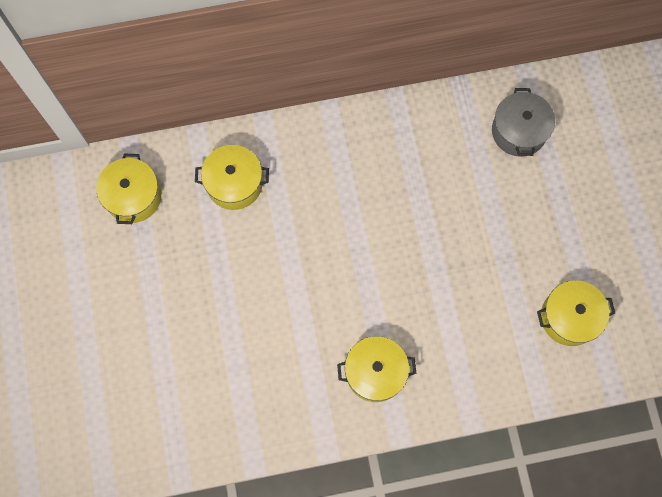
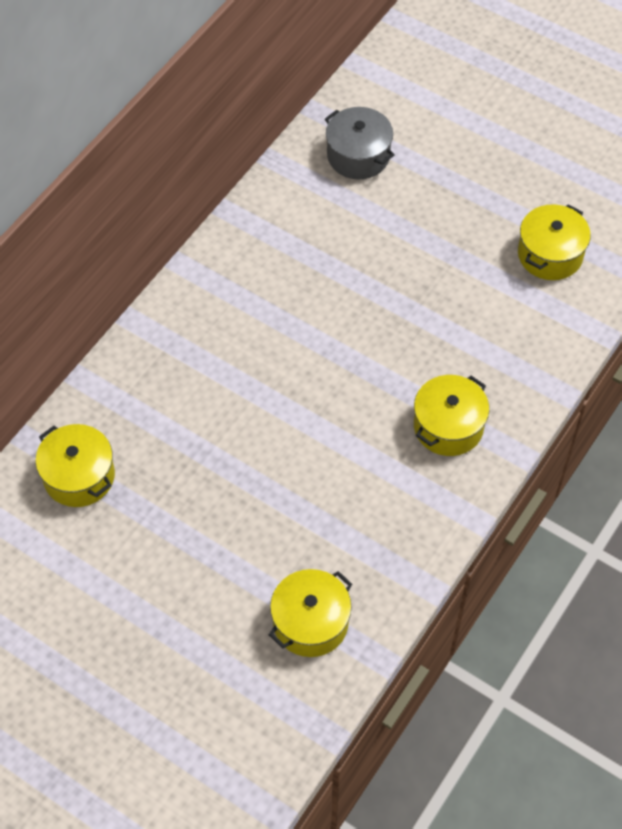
camera: 45 degrees left, 15 degrees down
yellow pot [195,145,269,210] -> yellow pot moved to [269,569,352,657]

